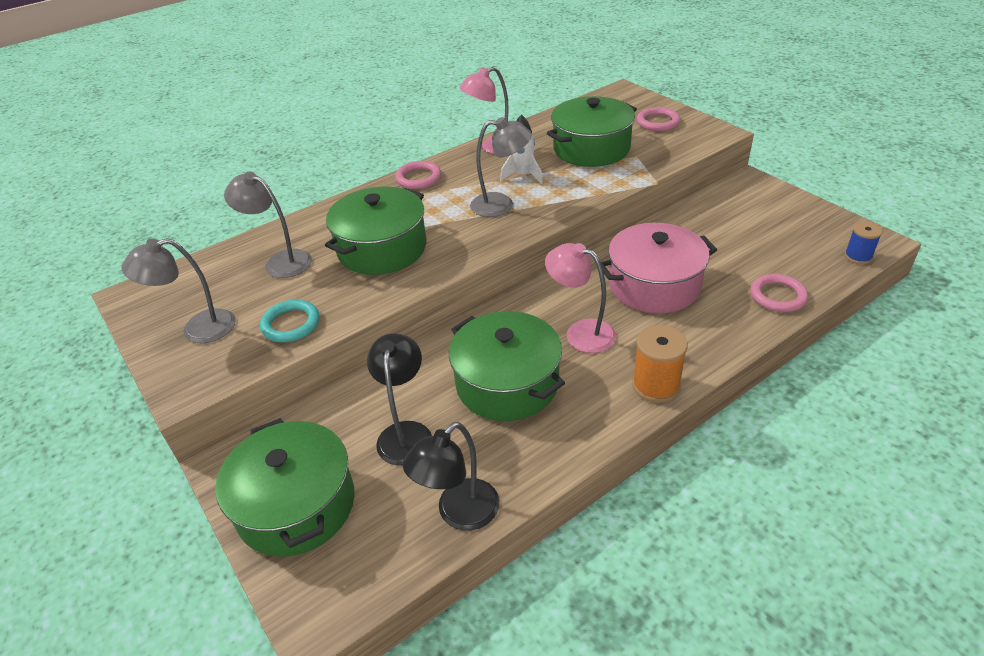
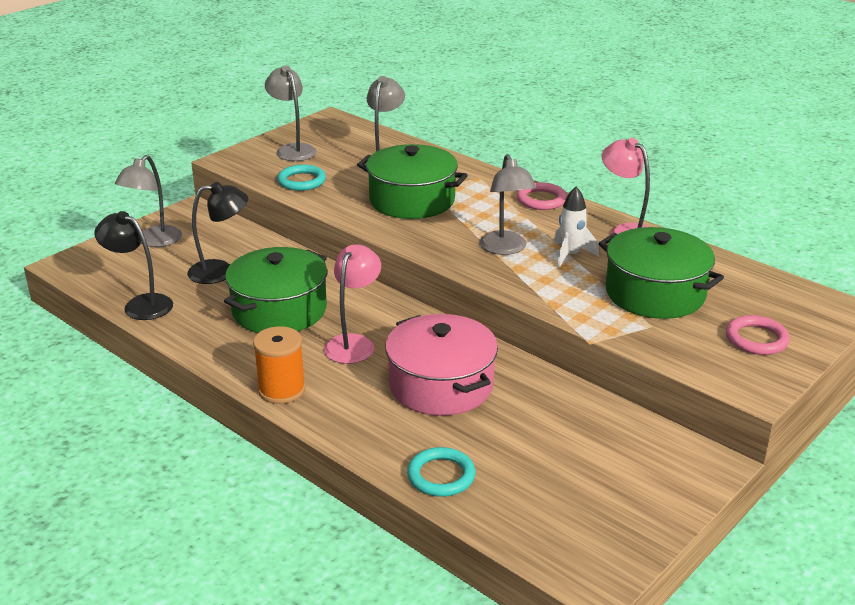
camera: 75 degrees right, 10 degrees down
green pot [215,418,355,557] -> grey lamp [115,155,182,247]
pink ring [750,274,808,312] -> turquoise ring [407,447,475,497]
blue spool [845,222,883,264] -> none

